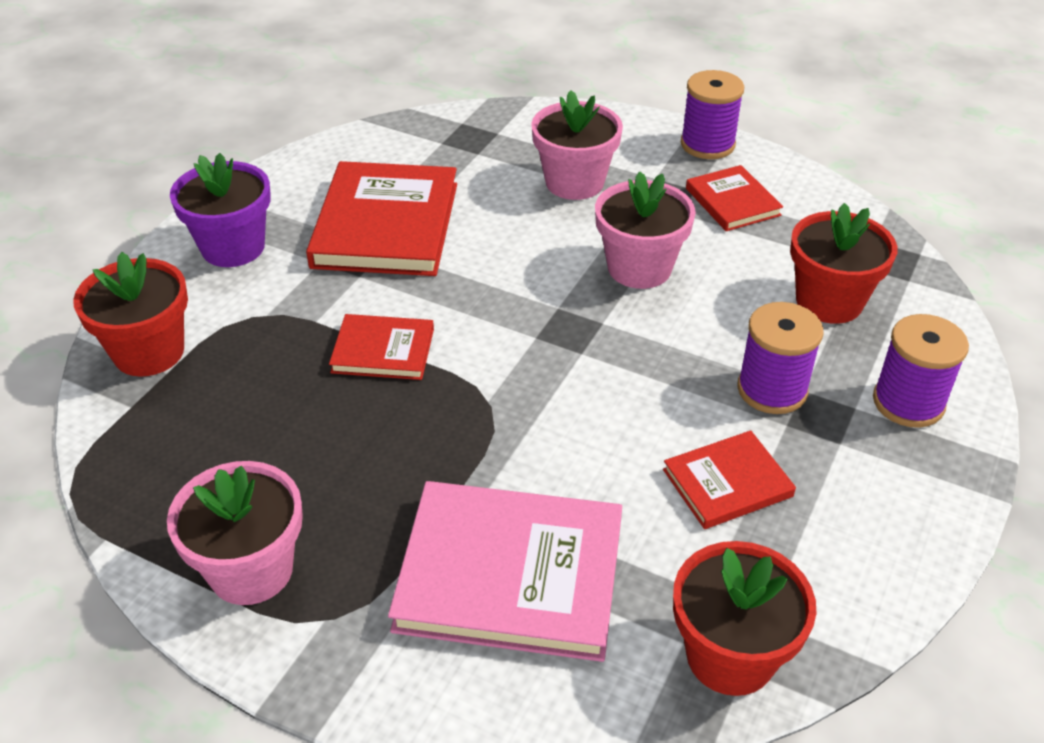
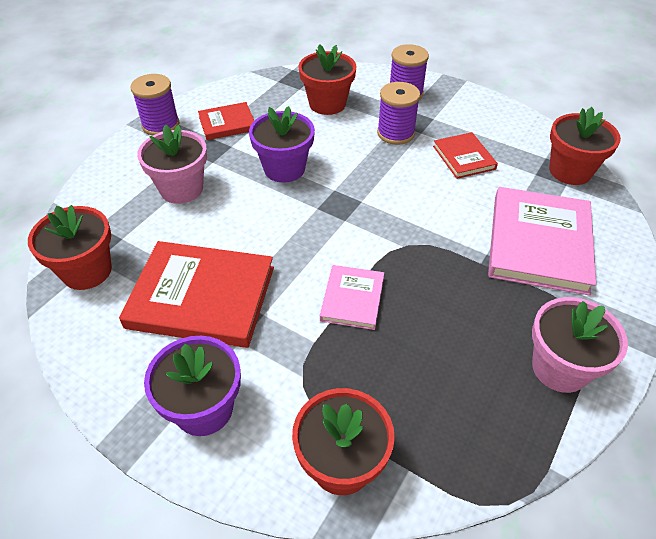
camera: 85 degrees left, 5 degrees up
red book [329,314,434,380] -> pink book [320,265,384,330]
pink flower pot [595,172,696,289] -> purple flower pot [249,106,315,183]
none -> red flower pot [28,205,112,290]

